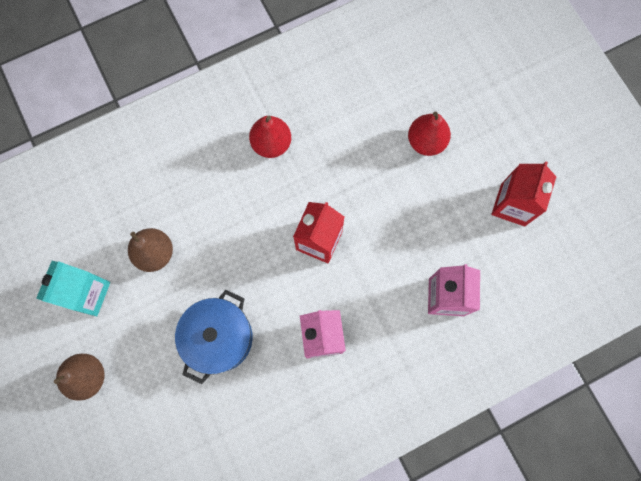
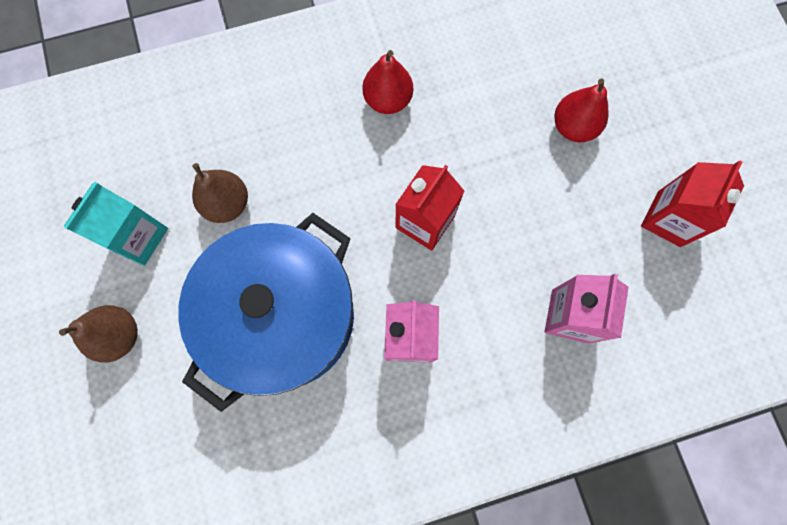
camera: 10 degrees right, 0 degrees up
blue pot [175,290,253,384] -> blue pot [178,213,354,412], size x1.69

